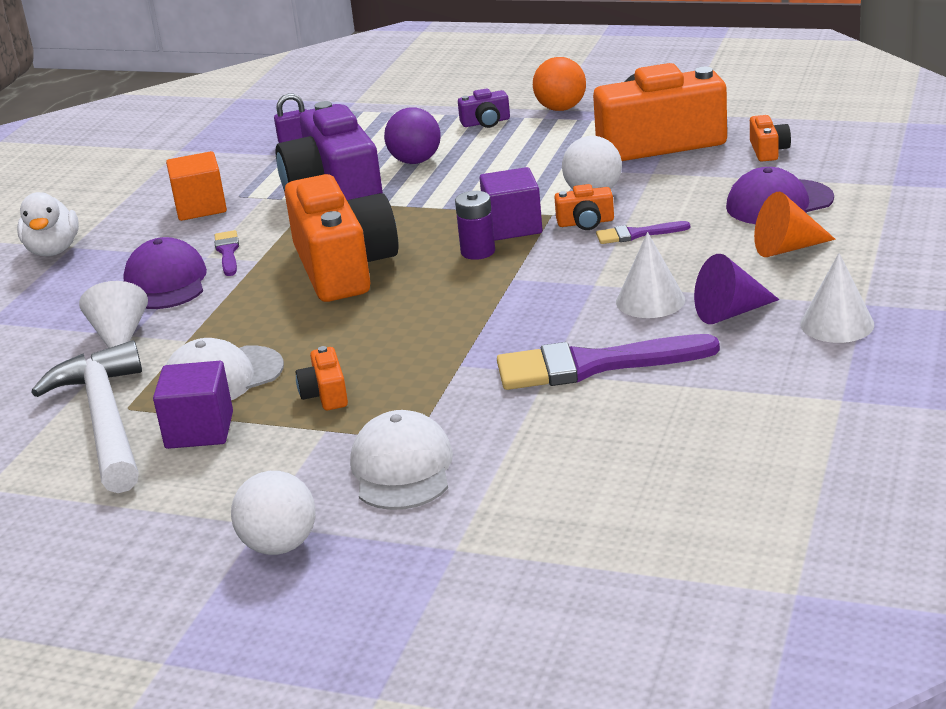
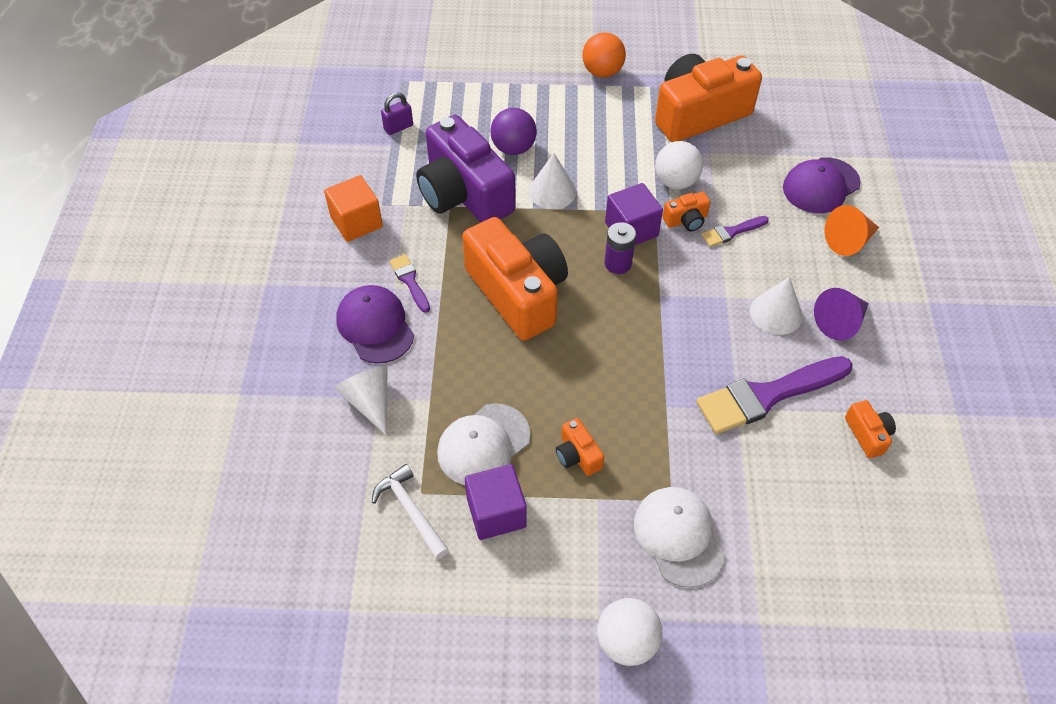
camera: 20 degrees left, 25 degrees up
white duck [17,192,79,256] -> none
white hammer [31,340,142,493] -> white hammer [372,464,449,560], size x0.54
purple camera [458,88,510,128] -> none
orange camera [750,115,791,162] -> orange camera moved to [845,400,896,458]
white cone [800,253,874,343] -> white cone moved to [529,153,576,209]

